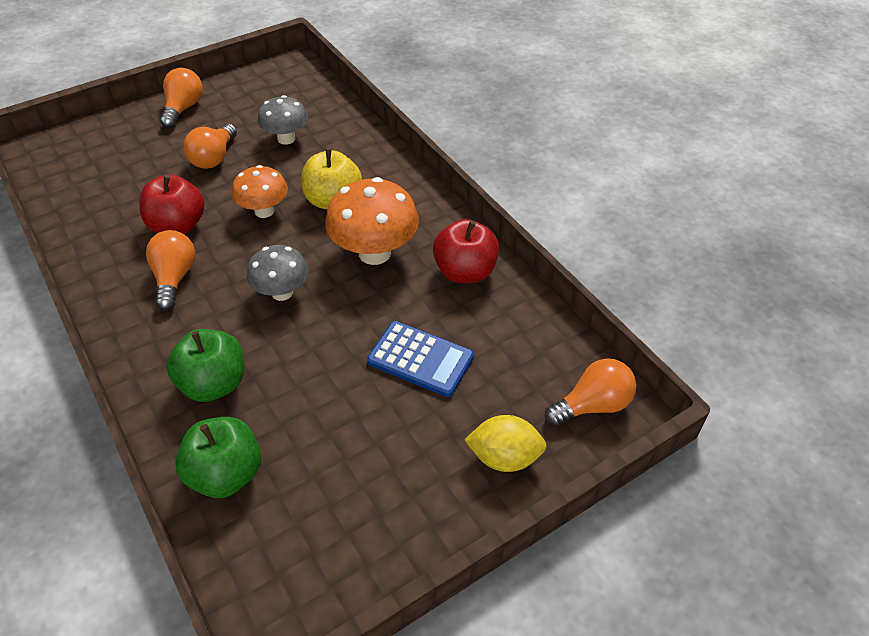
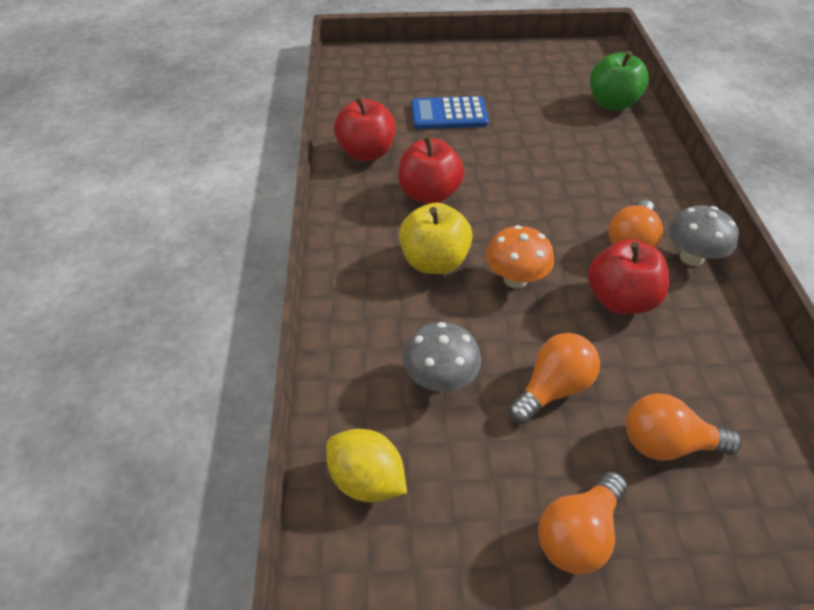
camera: 150 degrees left, 0 degrees up
green apple [166,329,244,402] -> none
grey mushroom [247,245,308,301] -> grey mushroom moved to [669,205,739,266]
orange mushroom [325,177,419,265] -> red apple [398,136,464,204]
blue calculator [367,321,474,397] -> blue calculator turned 60 degrees counterclockwise [411,96,489,129]
yellow lemon [465,415,547,472] -> yellow lemon moved to [326,429,407,502]
orange light bulb [545,358,636,426] -> orange light bulb moved to [626,393,742,461]

